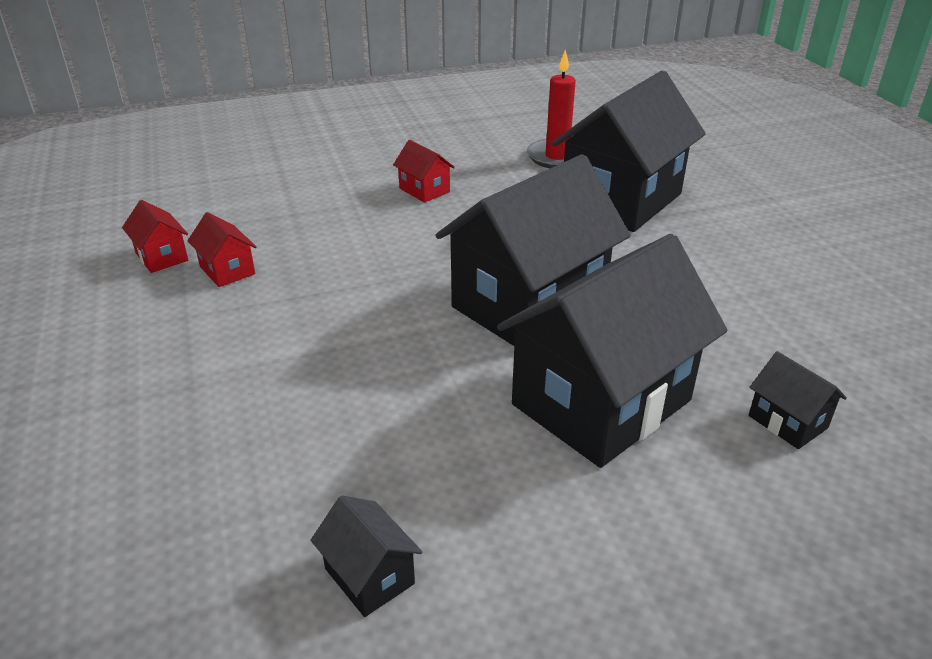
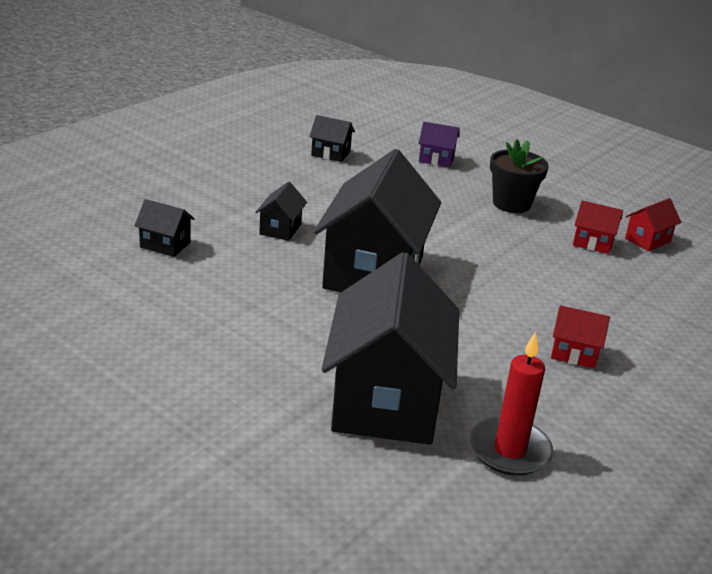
camera: 145 degrees right, 5 degrees down
red house [122,200,188,273] -> red house turned 60 degrees counterclockwise [625,198,681,251]
black house [497,234,727,468] -> black house [255,182,307,241], size x0.41
none -> purple house [418,122,460,167]
none -> black flower pot [490,139,549,213]

